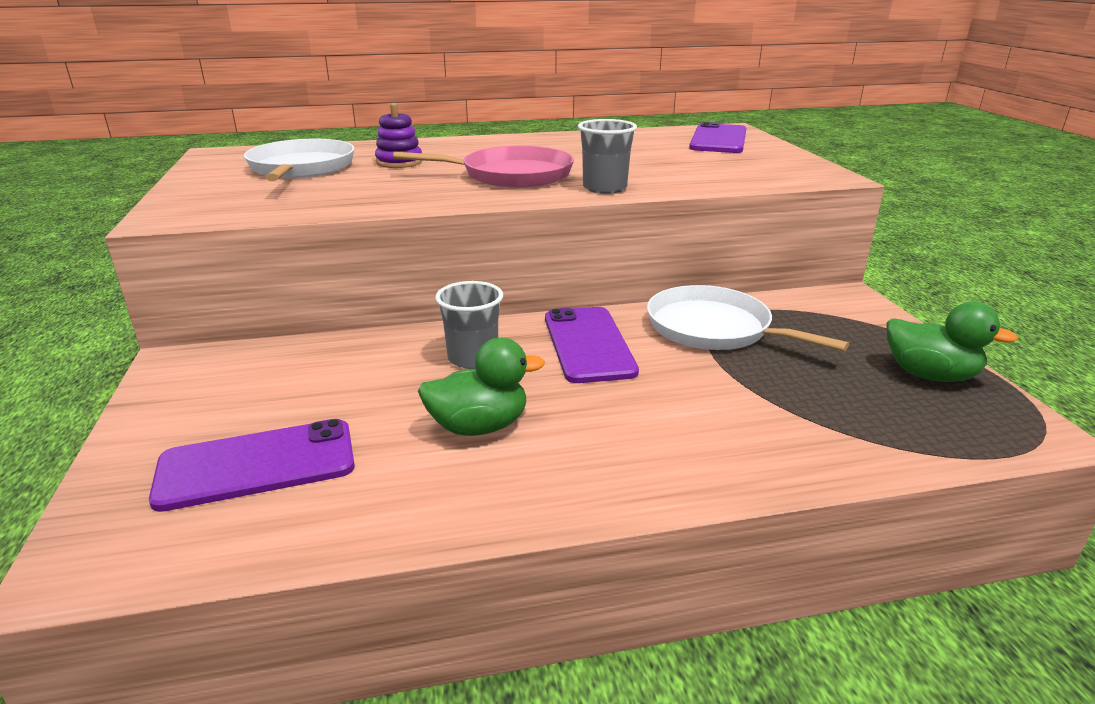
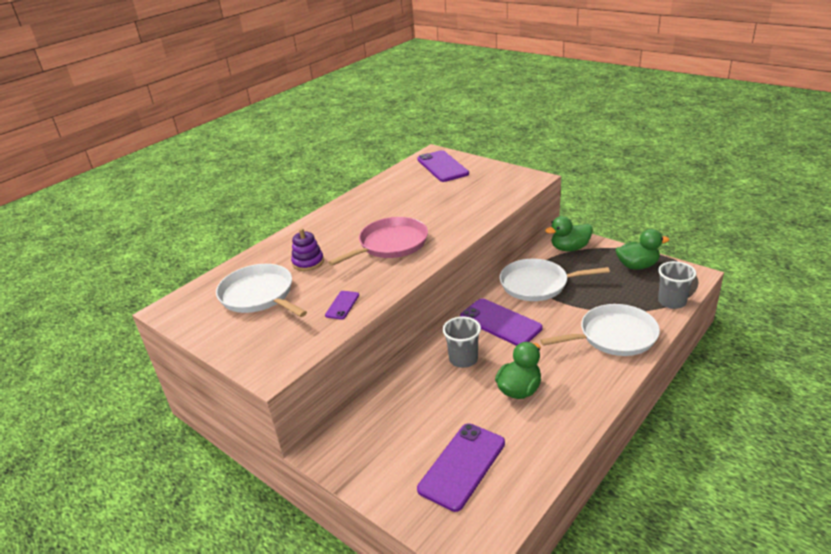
camera: 35 degrees left, 5 degrees up
grey cup [578,119,637,194] -> grey cup moved to [658,261,696,309]
none -> purple phone [325,291,359,320]
none -> white pan [540,304,660,356]
none -> green duck [545,216,593,251]

